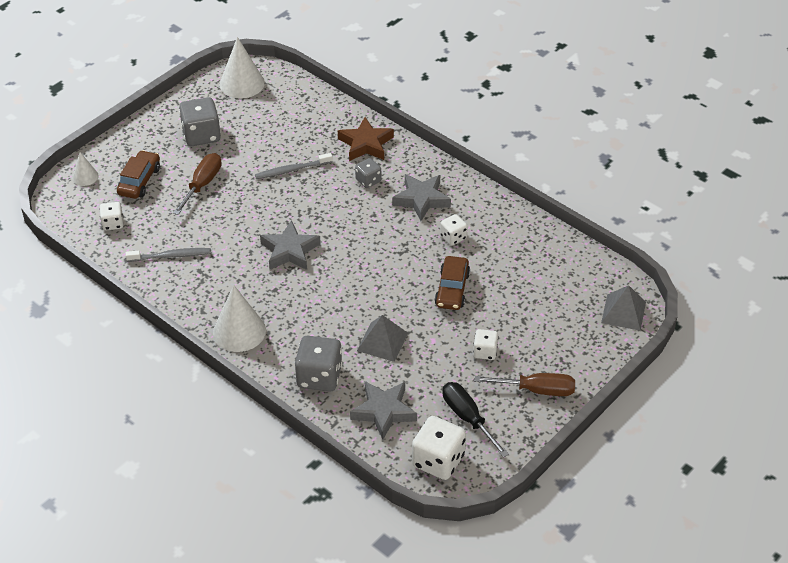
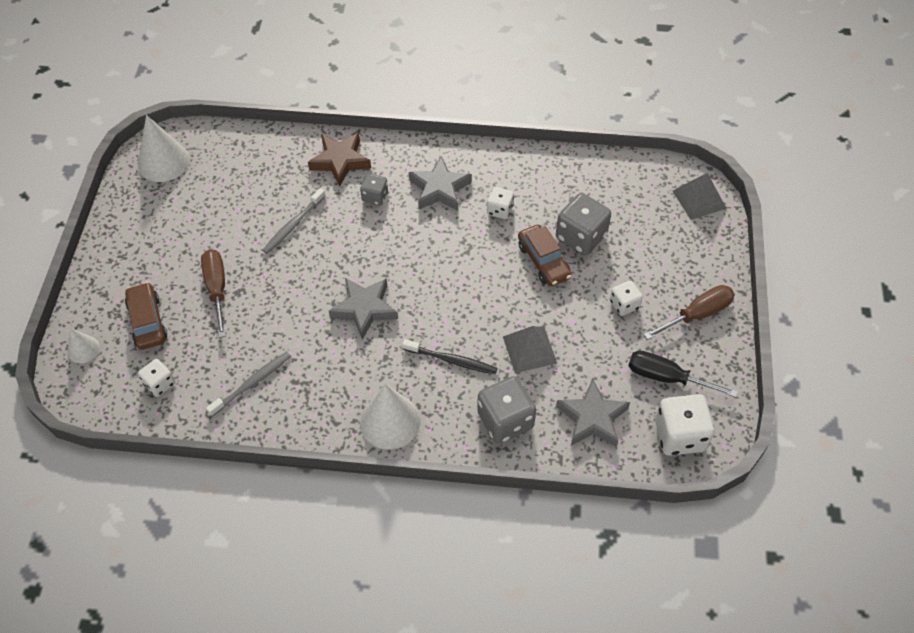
camera: 35 degrees left, 10 degrees up
grey dice [179,97,221,146] -> grey dice moved to [556,193,611,255]
none -> black toothbrush [402,339,498,375]

